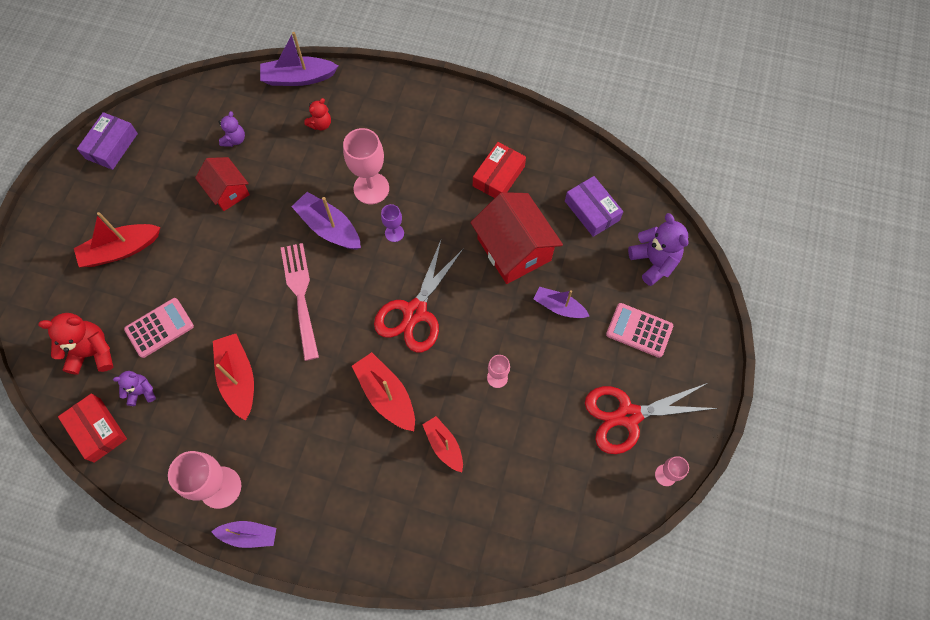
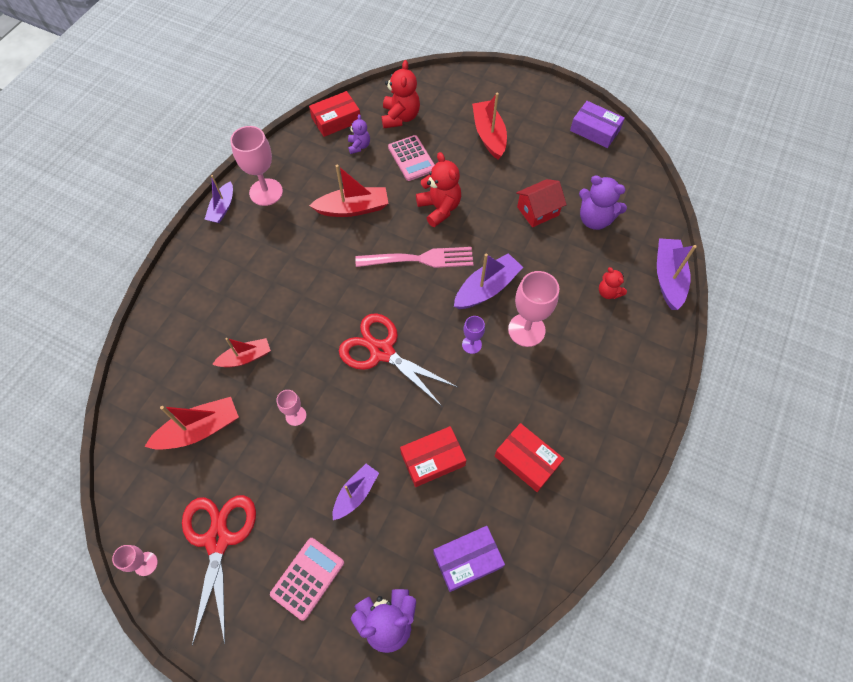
camera: 100 degrees right, 5 degrees down
purple teddy bear [219,111,245,147] -> purple teddy bear [579,175,627,230], size x1.73
red boat [352,352,415,431] -> red boat moved to [144,397,239,450]
red house [470,192,563,284] -> red box [400,426,466,487]
none -> red teddy bear [416,152,461,227]

